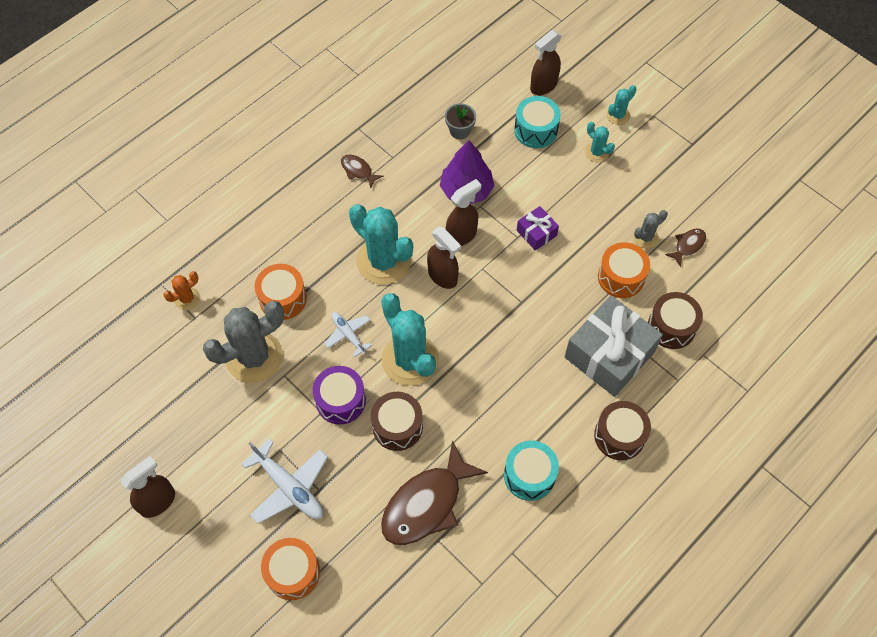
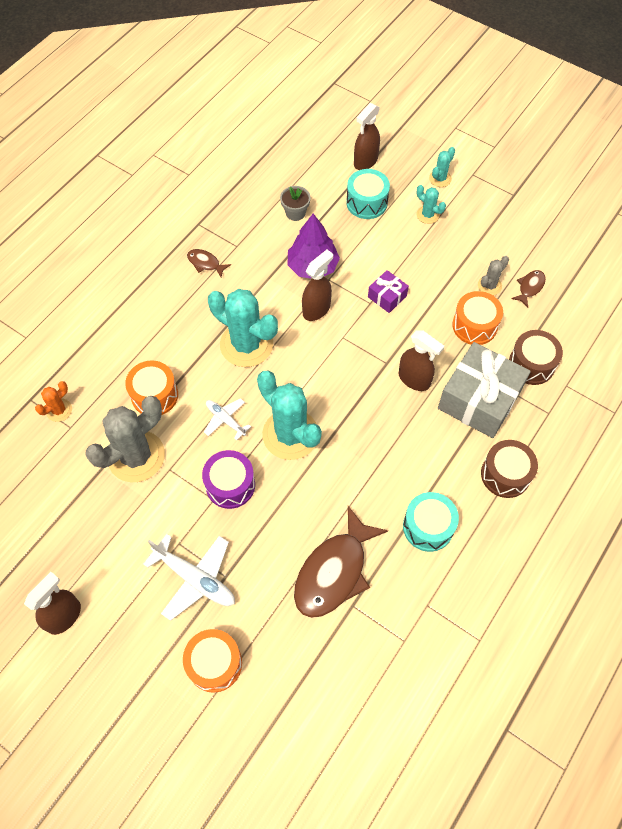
camera: 10 degrees left, 0 degrees up
brown drum [371,392,423,451] -> none
brown spray bottle [427,227,461,289] -> brown spray bottle moved to [398,330,444,391]

